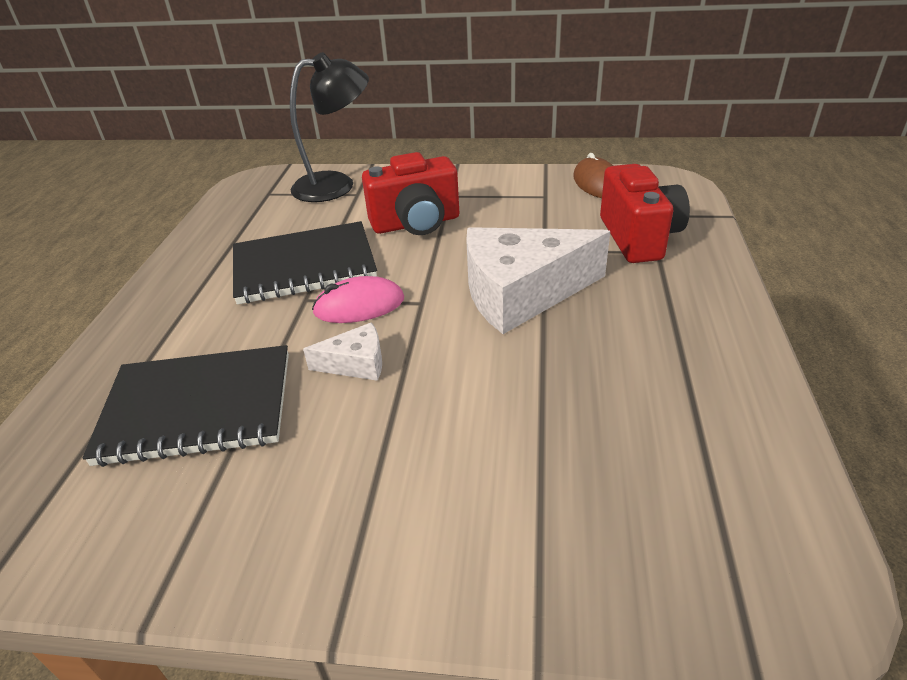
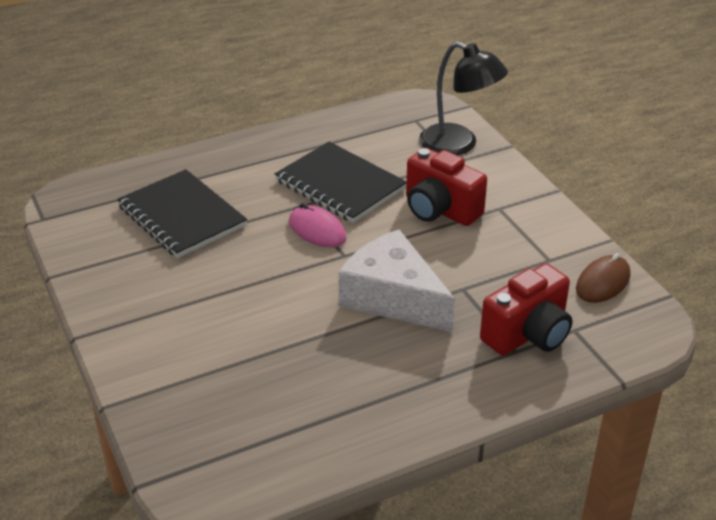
camera: 55 degrees right, 0 degrees up
white cheese [303,322,382,381] -> none

